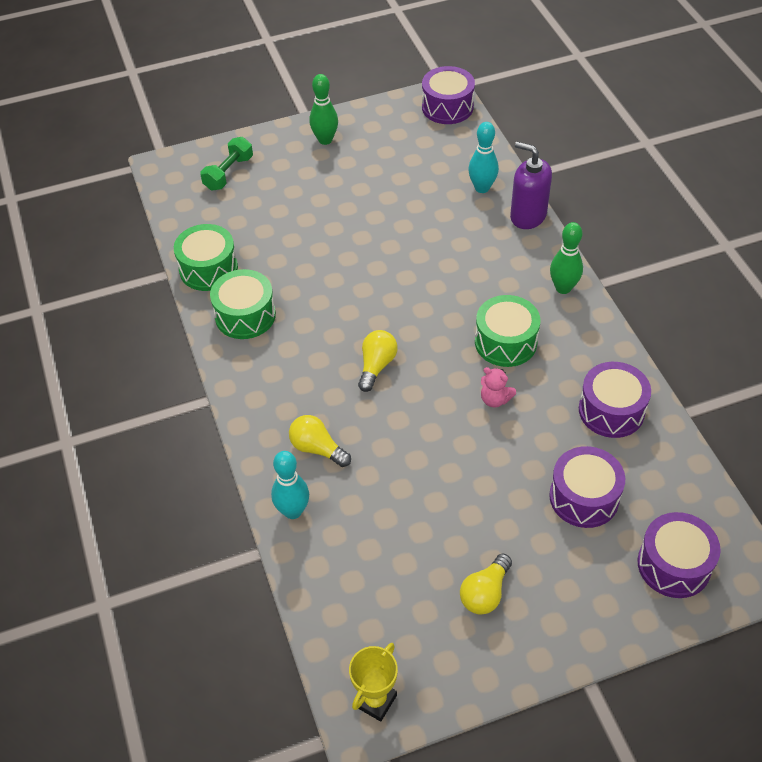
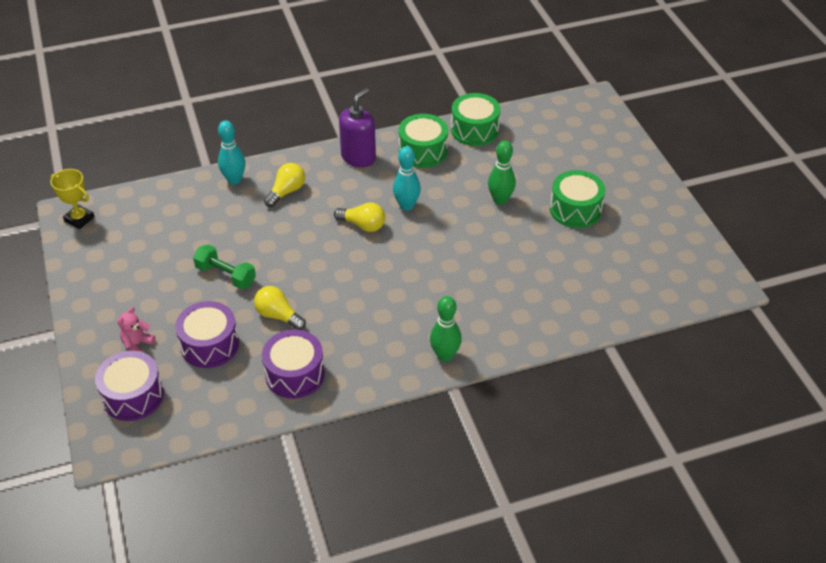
camera: 90 degrees right, 5 degrees down
green dumbbell [200,137,253,191] -> green dumbbell moved to [193,244,256,289]
green bowling pin [309,74,338,145] -> green bowling pin moved to [488,141,516,205]
purple drum [422,66,475,124] -> none
yellow light bulb [460,554,512,615] -> yellow light bulb moved to [254,286,306,330]
turquoise bowling pin [468,122,499,193] -> turquoise bowling pin moved to [393,146,421,211]
green drum [475,295,540,367] -> green drum moved to [550,170,605,228]
pink teddy bear [481,367,516,408] -> pink teddy bear moved to [117,307,155,352]
purple soap dispenser [510,142,552,229] -> purple soap dispenser moved to [339,88,376,167]

